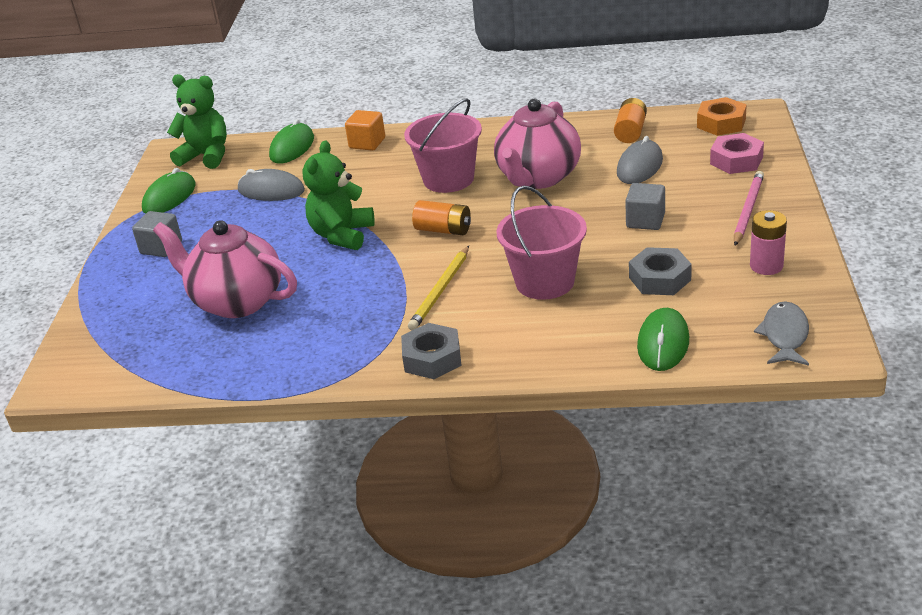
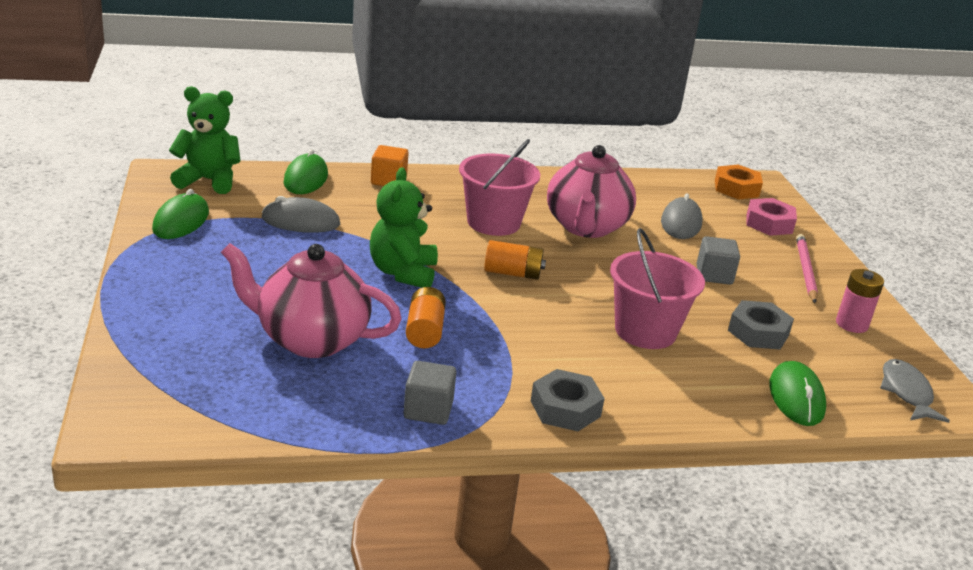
camera: 20 degrees left, 5 degrees down
grey cube [132,211,182,257] -> grey cube moved to [404,361,456,425]
yellow pencil [408,246,469,330] -> none
orange battery [614,98,647,143] -> orange battery moved to [406,287,446,348]

